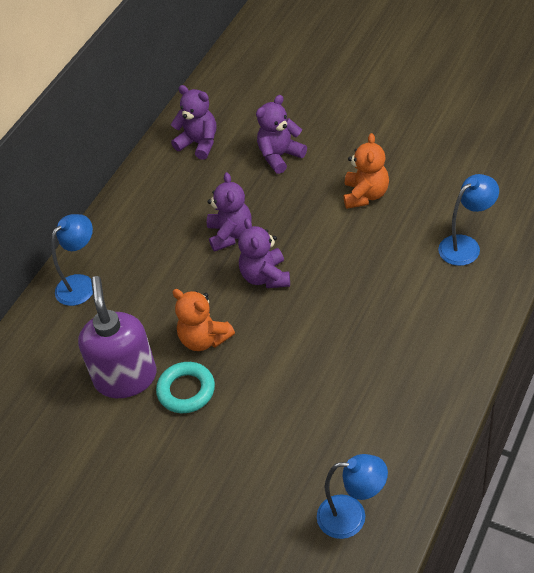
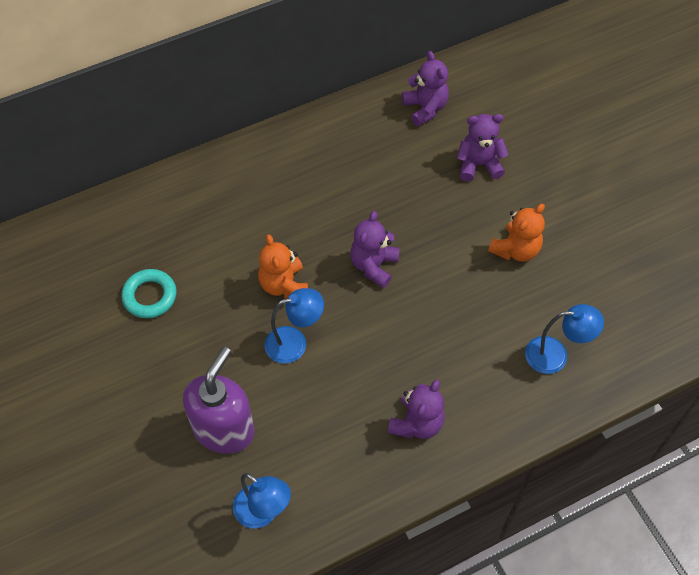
camera: 30 degrees right, 10 degrees up
blue lamp [51,214,93,306] -> blue lamp moved to [264,288,324,364]
purple soap dispenser [78,276,157,398] -> purple soap dispenser moved to [183,347,255,454]
turquoise ring [156,362,215,413] -> turquoise ring moved to [122,269,176,318]
purple teddy bear [207,172,252,252] -> purple teddy bear moved to [388,380,445,439]

